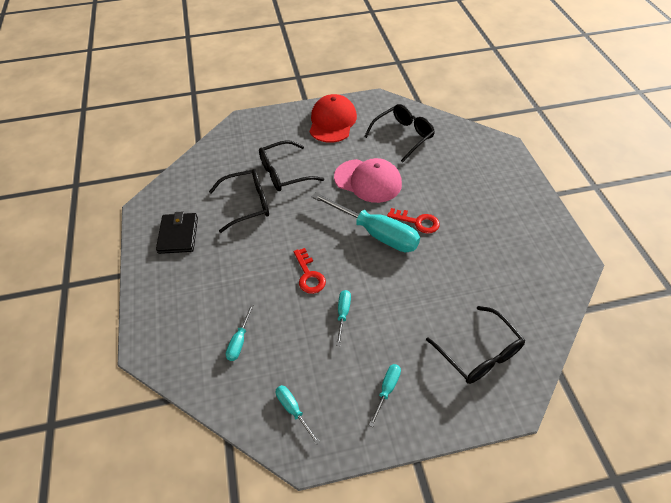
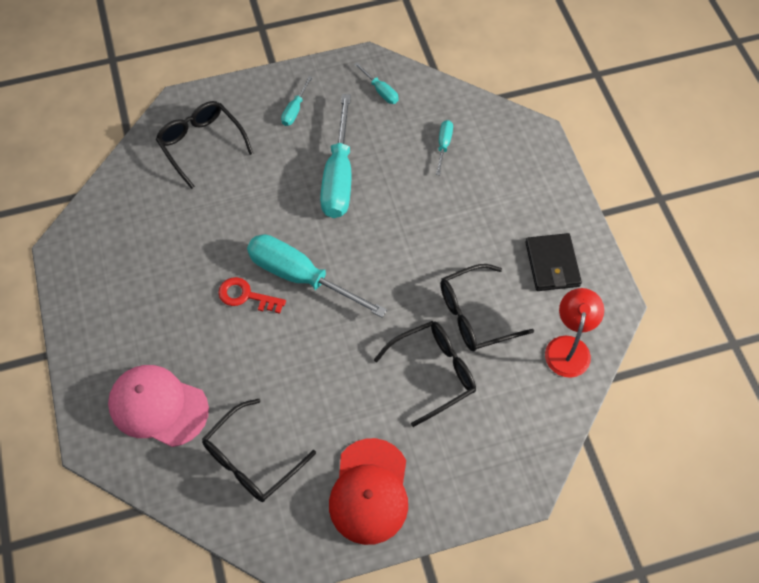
camera: 175 degrees right, 10 degrees up
red key [294,248,326,294] -> none
pink cap [334,158,402,203] -> pink cap moved to [108,365,209,447]
turquoise screwdriver [336,290,351,346] -> turquoise screwdriver [320,94,351,218], size x2.20
none -> red lamp [545,288,604,378]

